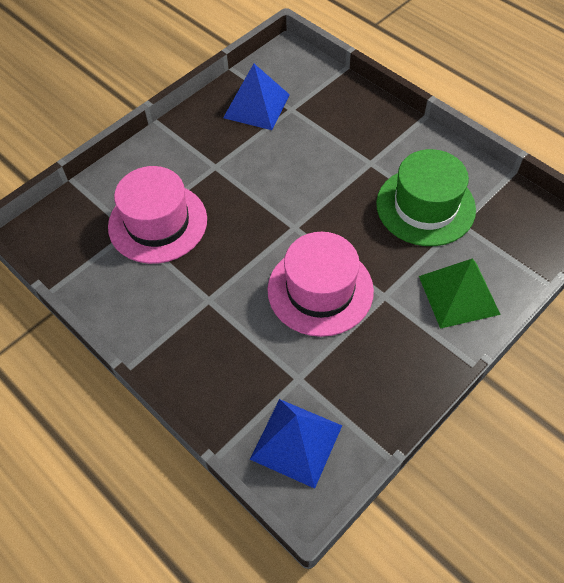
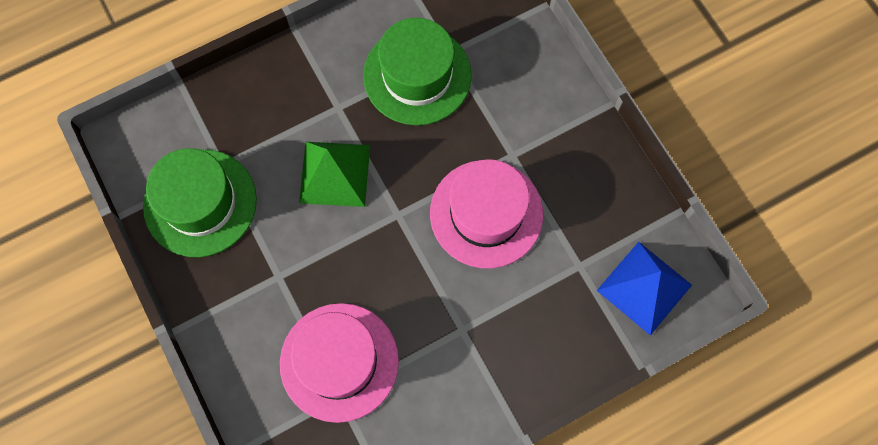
camera: 75 degrees left, 15 degrees up
blue pyramid [223,64,290,130] -> green hat [143,148,257,257]
green pyramid [419,258,501,329] -> green pyramid moved to [299,142,370,207]

